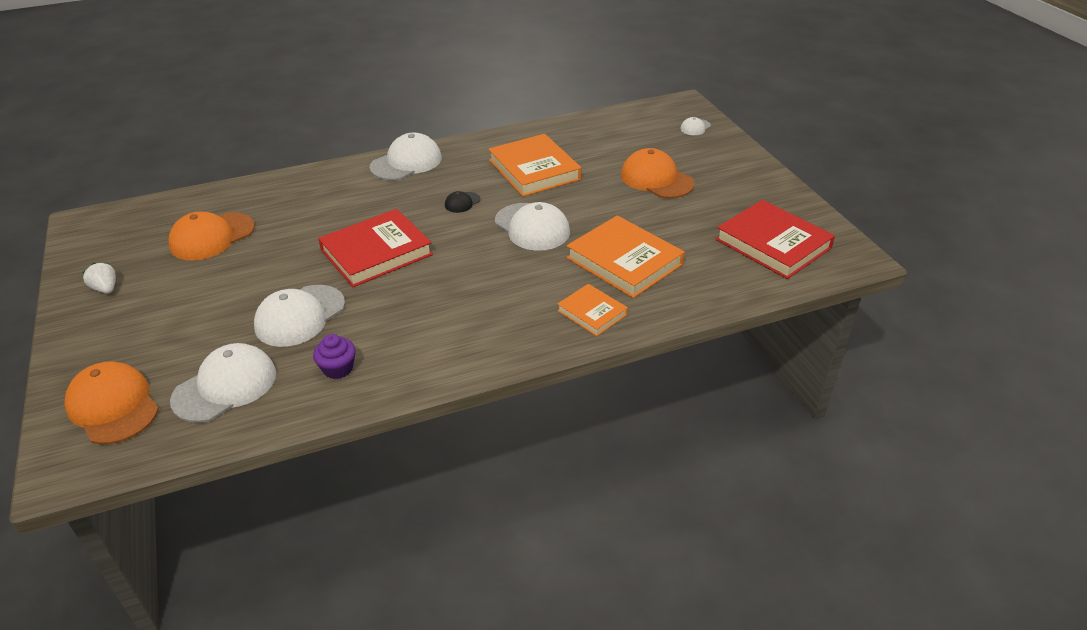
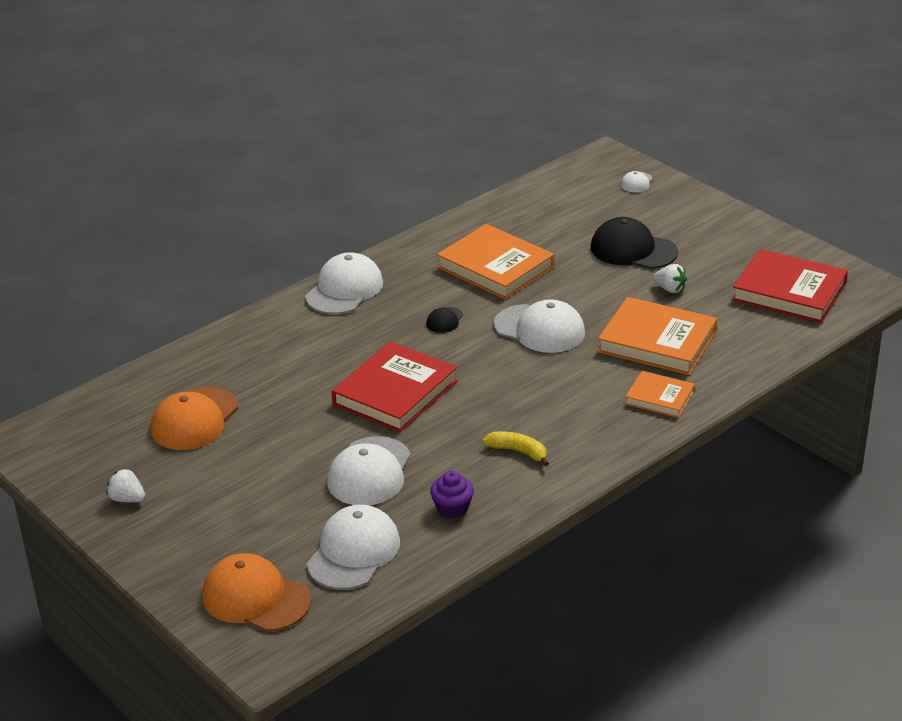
camera: 20 degrees left, 5 degrees down
orange cap [621,148,694,198] -> black cap [591,217,678,269]
none -> yellow banana [483,431,549,466]
none -> white strawberry [653,264,687,293]

